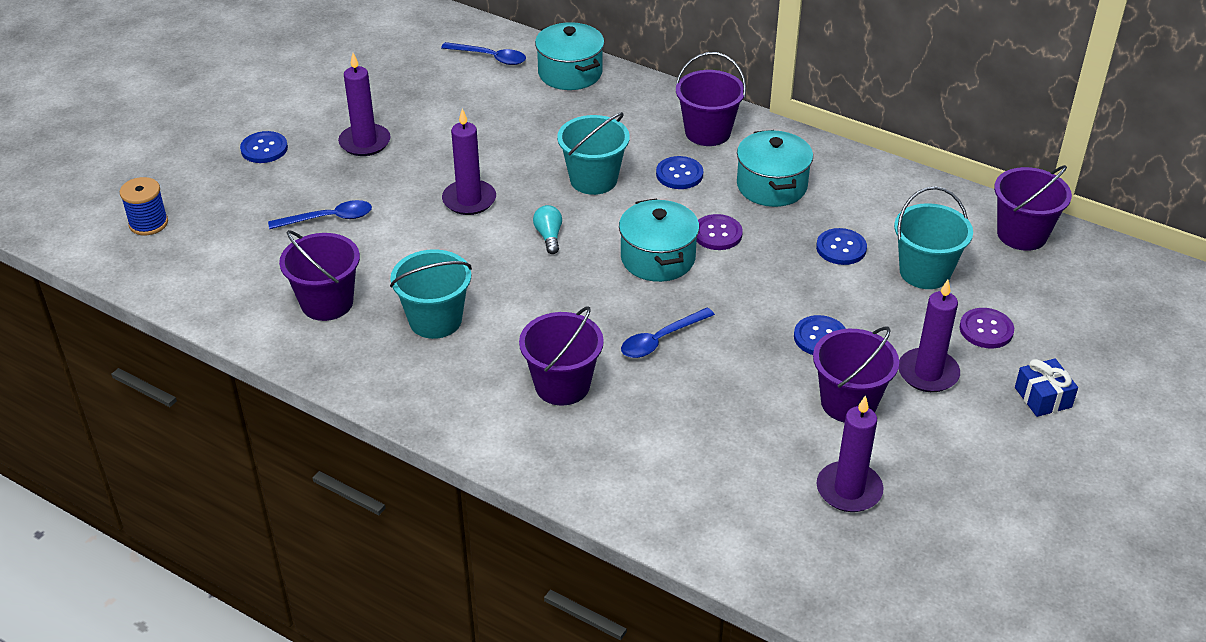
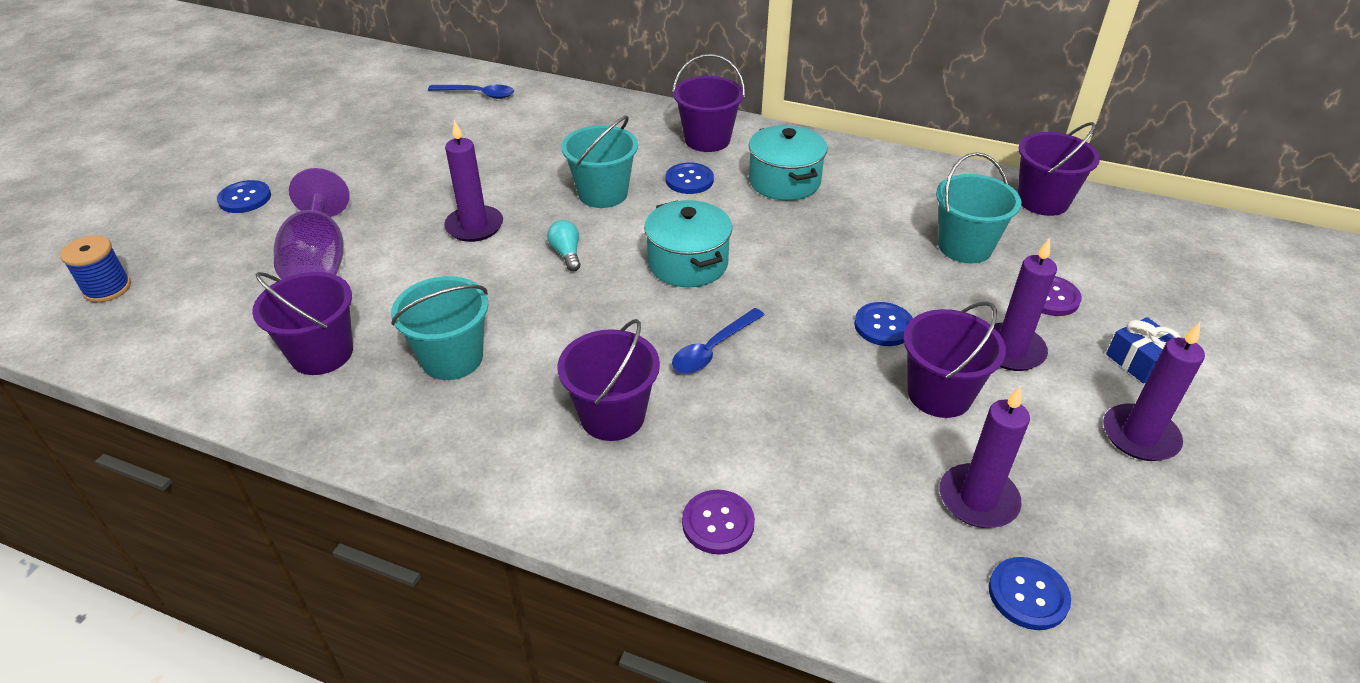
camera: 10 degrees left, 0 degrees up
blue spoon [268,200,372,229] -> purple goblet [274,168,349,279]
purple candle [338,53,391,156] -> purple candle moved to [1103,323,1205,461]
turquoise pot [535,22,604,90] -> none
purple button [696,214,743,250] -> purple button moved to [682,490,755,555]
blue button [816,228,867,265] -> blue button moved to [989,557,1071,630]

